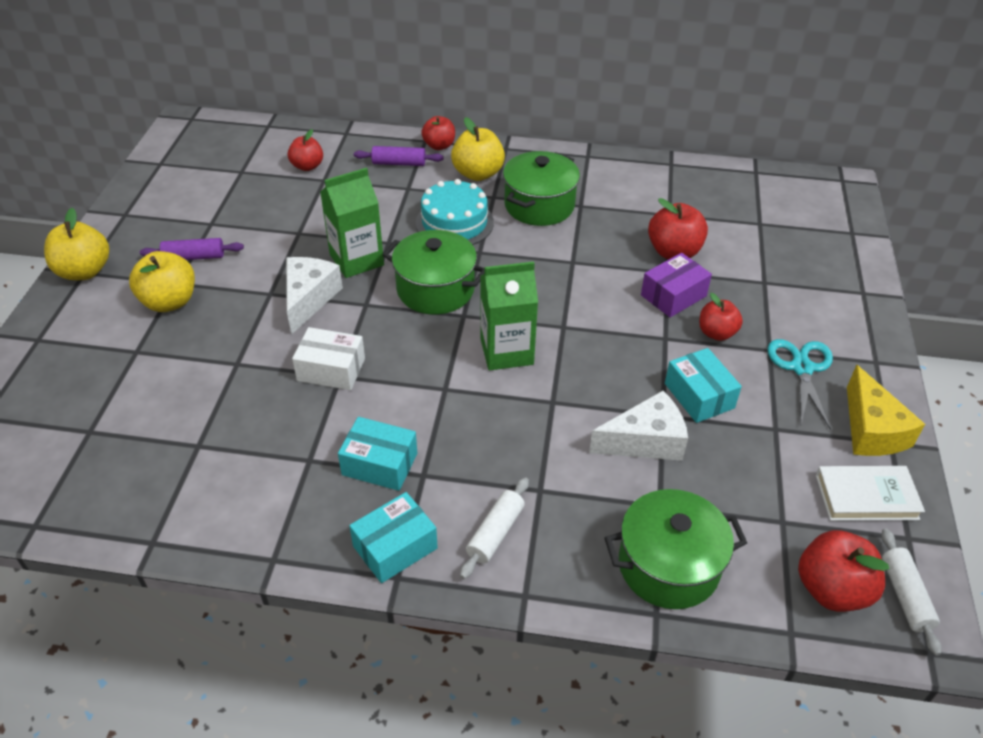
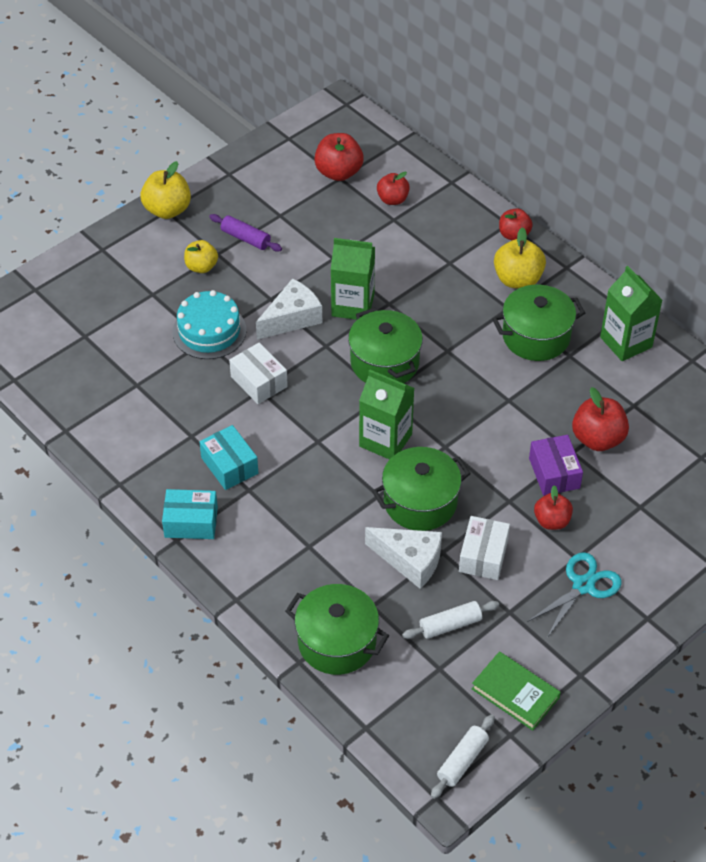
camera: 40 degrees right, 5 degrees up
yellow apple [129,251,195,312] -> yellow apple [184,240,218,273], size x0.66
purple rolling pin [354,146,443,166] -> none
turquoise cake [416,179,494,245] -> turquoise cake moved to [172,290,246,359]
white rolling pin [460,477,529,579] -> white rolling pin moved to [402,601,499,639]
purple box [641,253,712,317] -> purple box turned 75 degrees clockwise [529,435,583,496]
turquoise box [665,348,742,423] -> white box [459,516,510,580]
red apple [798,530,889,612] -> red apple moved to [314,133,364,181]
white book [816,466,925,521] -> green book [472,651,561,731]
yellow cheese [847,365,925,456] -> none
none -> green pot [372,447,471,531]
none -> green carton [600,266,663,361]

